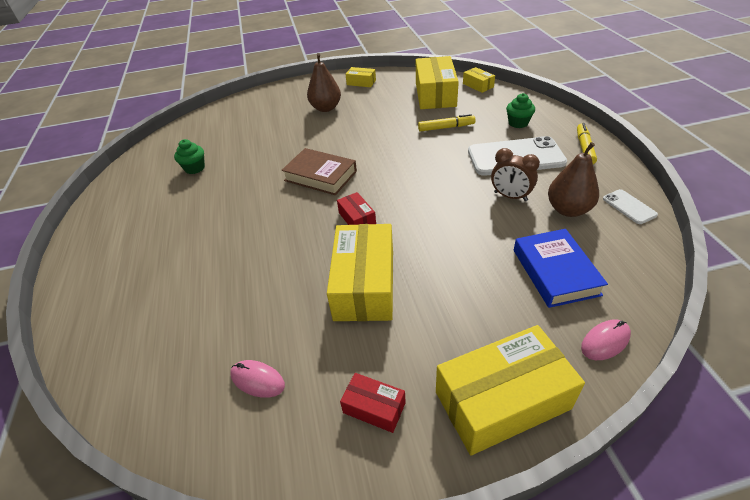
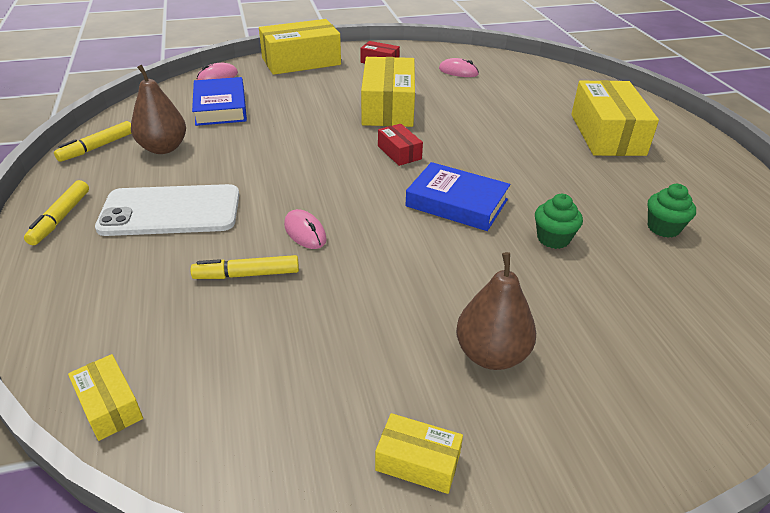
camera: 175 degrees right, 5 degrees down
brown book [282,148,357,195] -> blue book [405,162,510,231]
yellow box [416,56,459,109] -> yellow box moved to [571,80,659,156]
brown clock [491,148,540,201] -> none
green cupcake [506,93,535,128] -> green cupcake moved to [535,194,583,249]
white phone [603,189,658,224] -> yellow marker [54,121,132,162]
none -> pink mouse [284,209,327,249]

